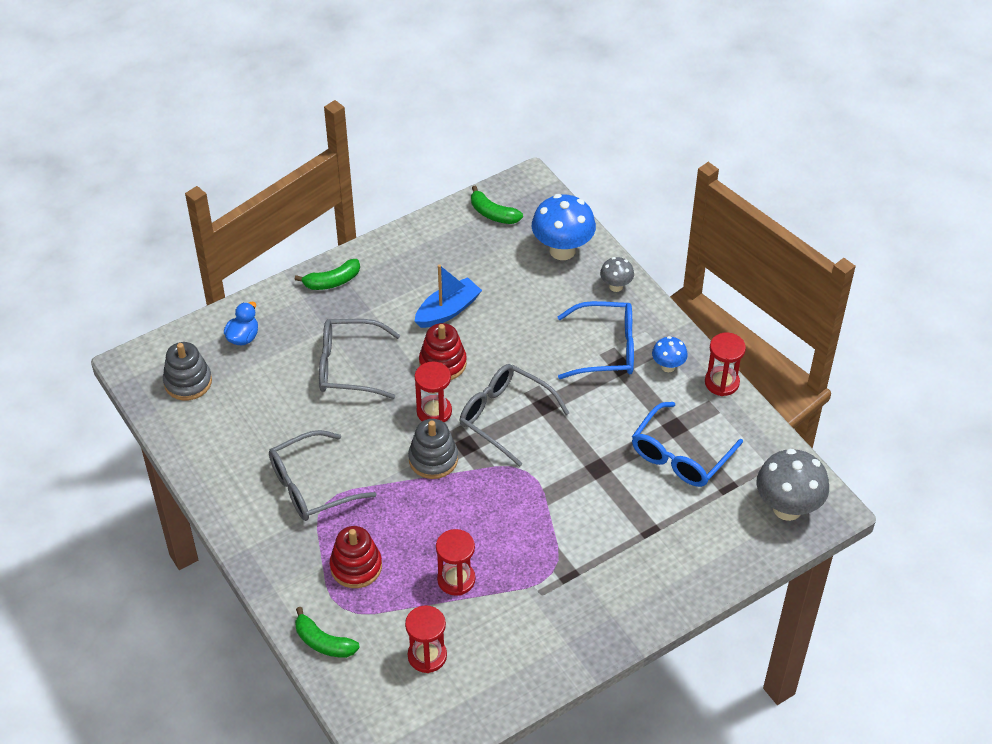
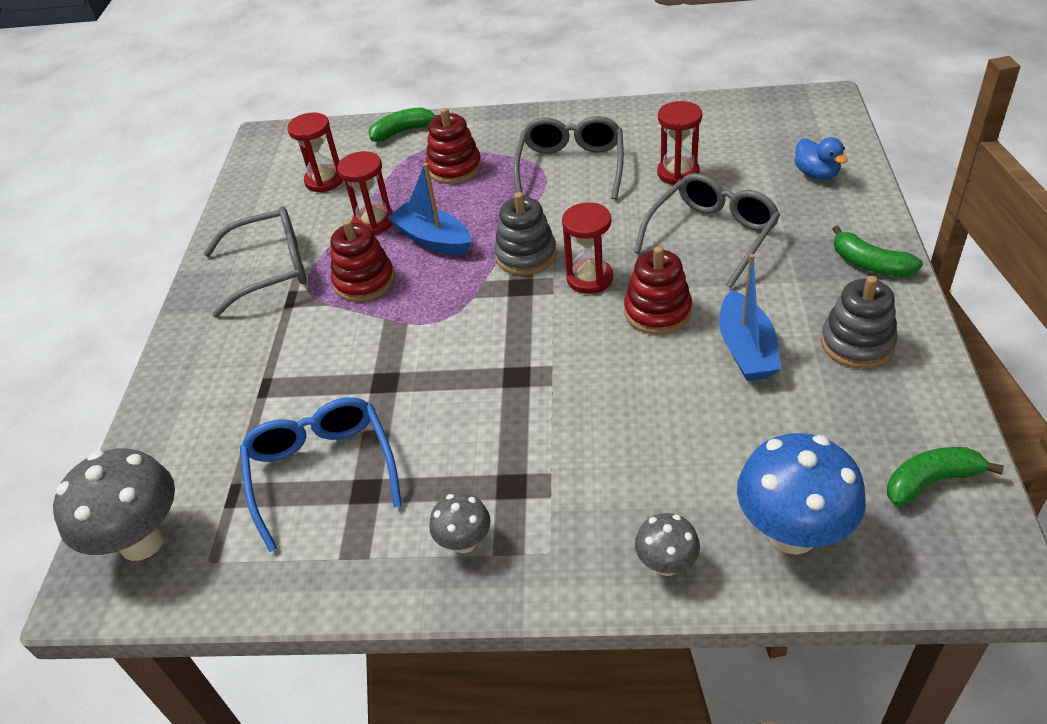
camera: 130 degrees right, 5 degrees down
grey stacking toy [163,342,212,401] -> grey stacking toy moved to [821,276,898,369]
green banana [295,259,360,290] -> green banana turned 60 degrees counterclockwise [832,226,923,277]
grey glasses [460,364,569,467] -> grey glasses moved to [203,206,307,318]
blue glasses [557,301,634,379] -> none
blue mushroom [652,336,688,372] -> grey mushroom [429,493,491,553]
red hourglass [705,332,746,396] -> red hourglass moved to [657,101,702,185]
none -> red stacking toy [330,219,395,302]
none -> blue boat [387,163,472,255]

